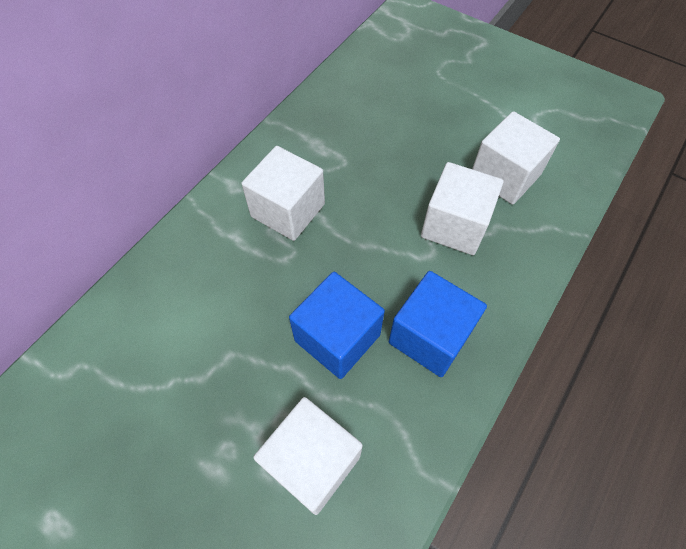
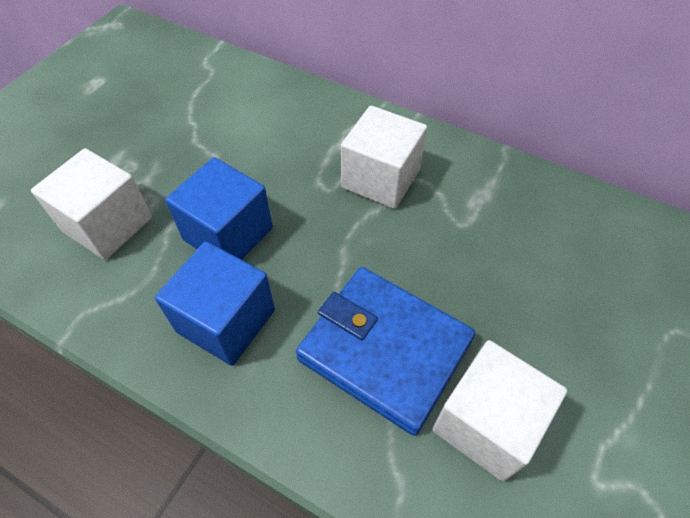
camera: 85 degrees right, 5 degrees down
white cube [421,162,504,255] -> blue wallet [296,267,475,436]

